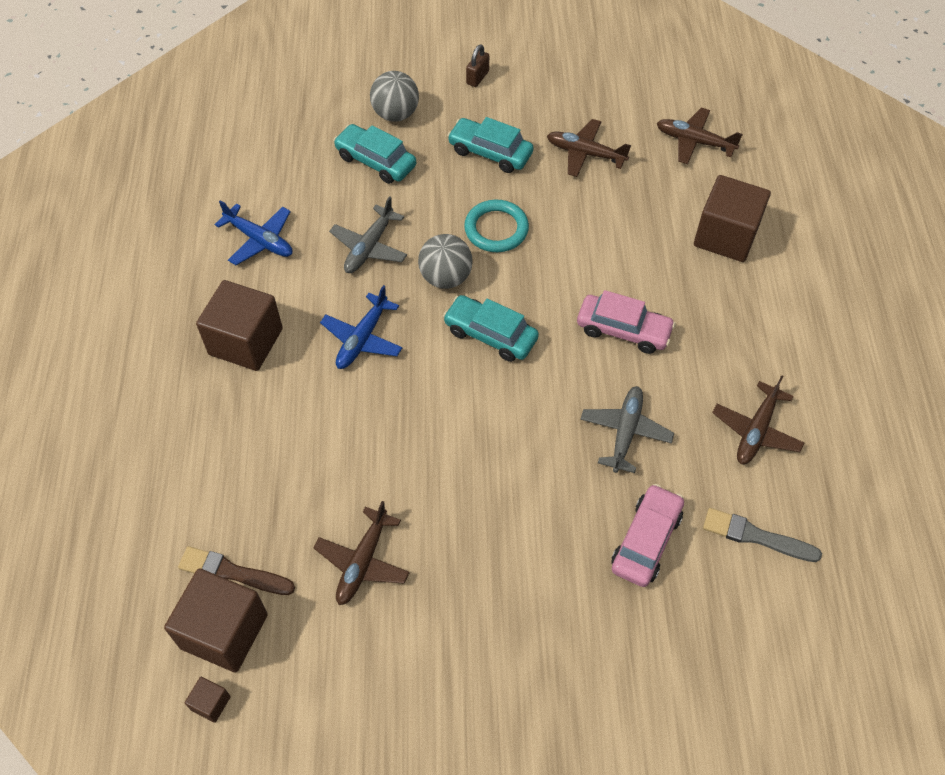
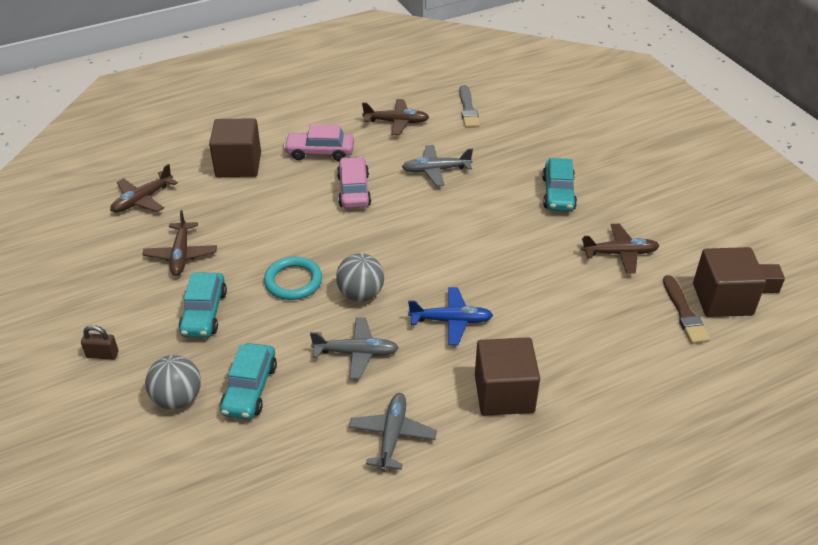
camera: 115 degrees left, 15 degrees down
blue plane [214,200,293,265] -> grey plane [349,393,437,471]
turquoise car [443,295,539,362] -> turquoise car moved to [542,158,577,211]
pink car [611,484,684,587] -> pink car moved to [284,125,354,161]
brown plane [657,108,743,164] -> brown plane turned 45 degrees clockwise [110,164,178,213]

